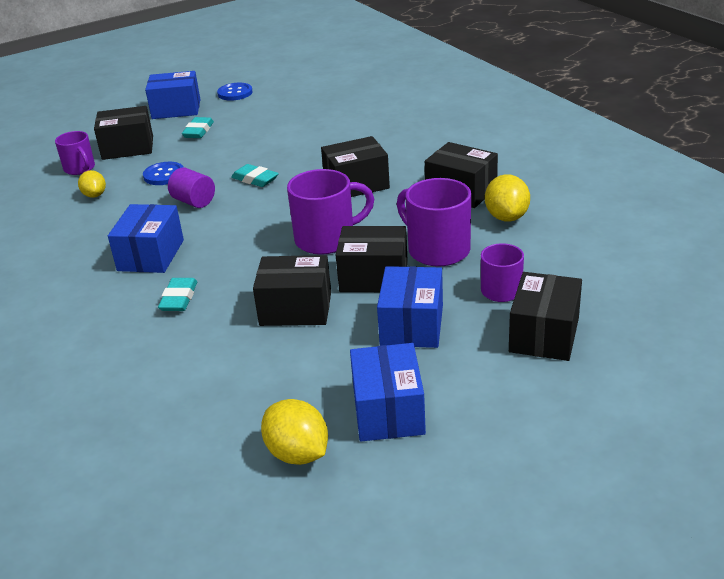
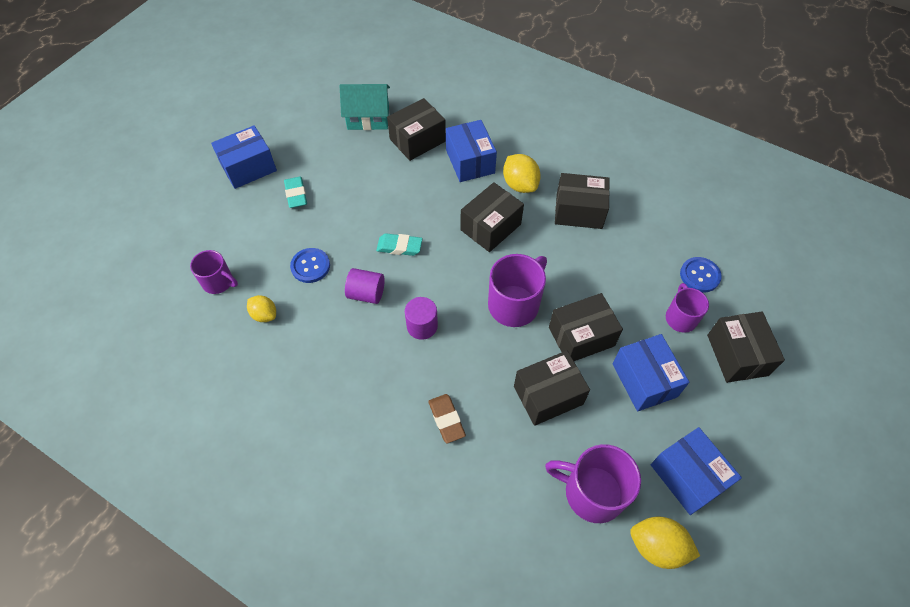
camera: 30 degrees left, 25 degrees up
black box [94,106,153,160] -> black box moved to [387,98,446,161]
blue box [108,204,184,273] -> blue box moved to [446,120,497,182]
turquoise eraser [158,278,197,311] -> brown eraser [428,394,466,443]
blue button [217,83,253,101] -> blue button moved to [680,257,722,293]
purple mug [397,178,471,266] -> purple mug moved to [545,444,641,523]
yellow lemon [485,174,530,222] -> yellow lemon moved to [503,154,541,193]
none -> turquoise house [340,84,390,130]
none -> purple cylinder [405,297,438,340]

